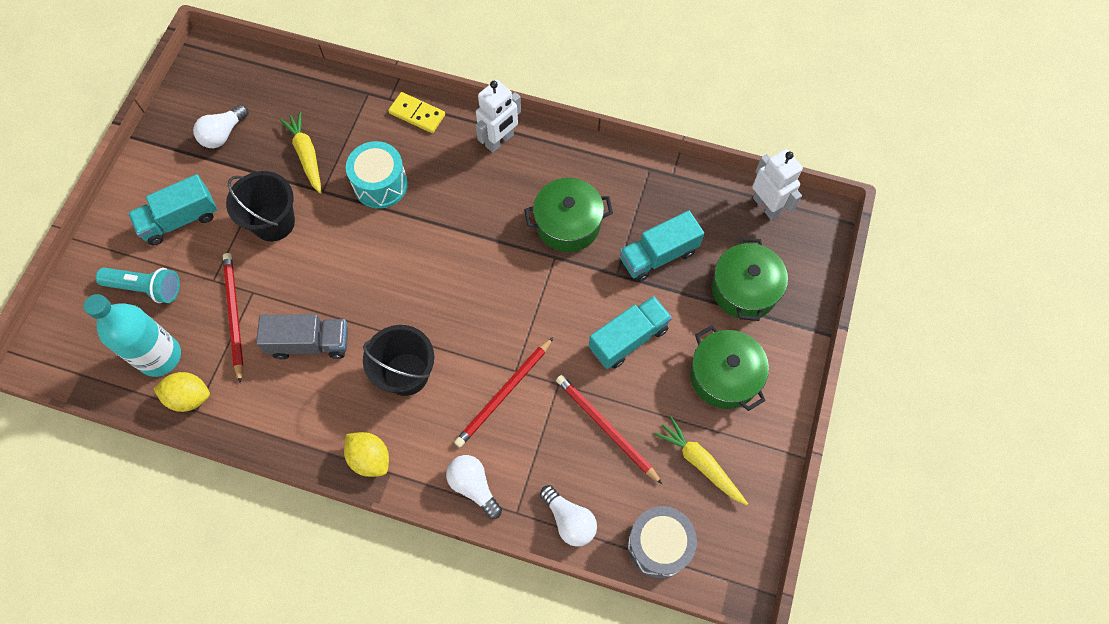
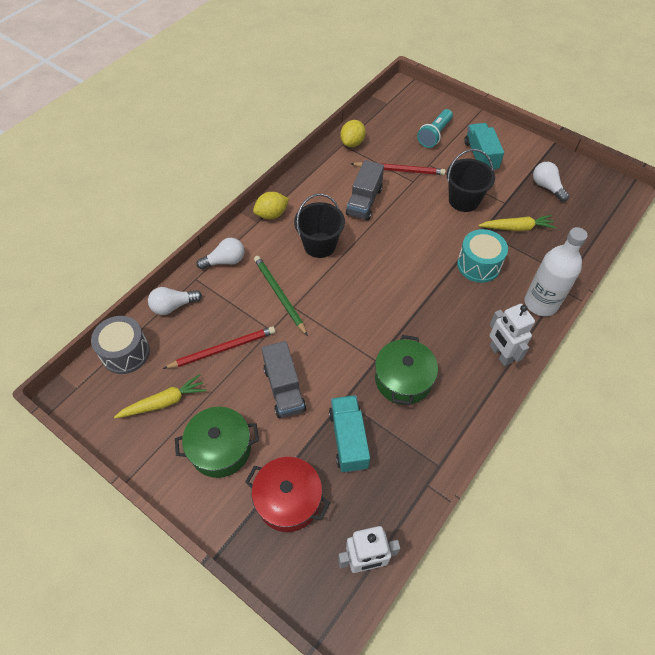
camera: 110 degrees right, 10 degrees down
turquoise bottle [84,294,181,377] -> none
yellow domino [388,92,445,133] -> white bottle [525,227,588,316]
red pencil [454,337,553,447] -> green pencil [254,256,308,336]
turquoise truck [589,296,672,369] -> grey truck [261,341,306,418]
green pot [712,237,788,321] -> red pot [245,457,330,532]

